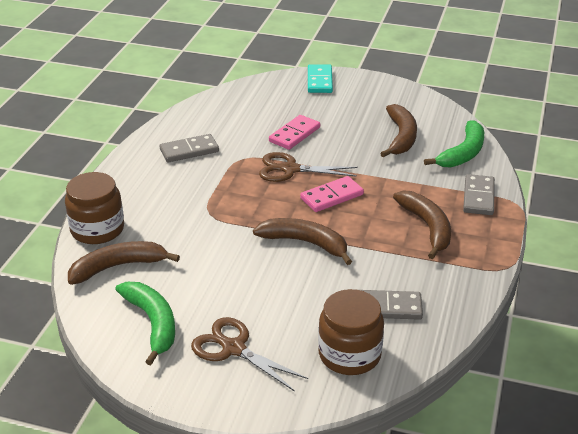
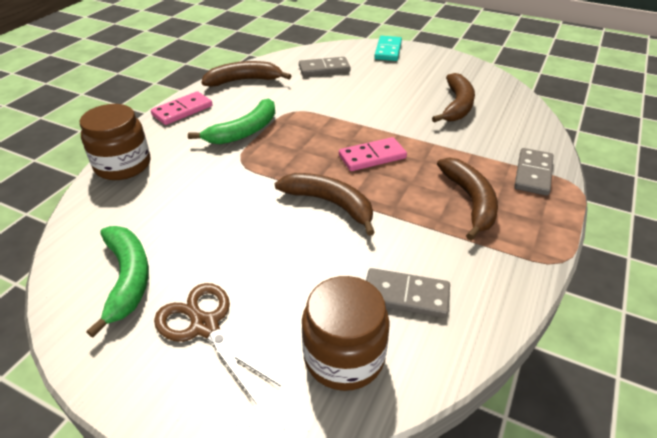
camera: 10 degrees right, 5 degrees up
brown banana [68,241,180,285] -> brown banana moved to [201,61,291,87]
grey domino [159,134,219,163] -> grey domino moved to [299,57,351,76]
brown scissors [259,152,358,182] -> none
pink domino [269,115,320,150] -> pink domino moved to [151,91,212,125]
green banana [424,120,484,167] -> green banana moved to [188,98,275,144]

